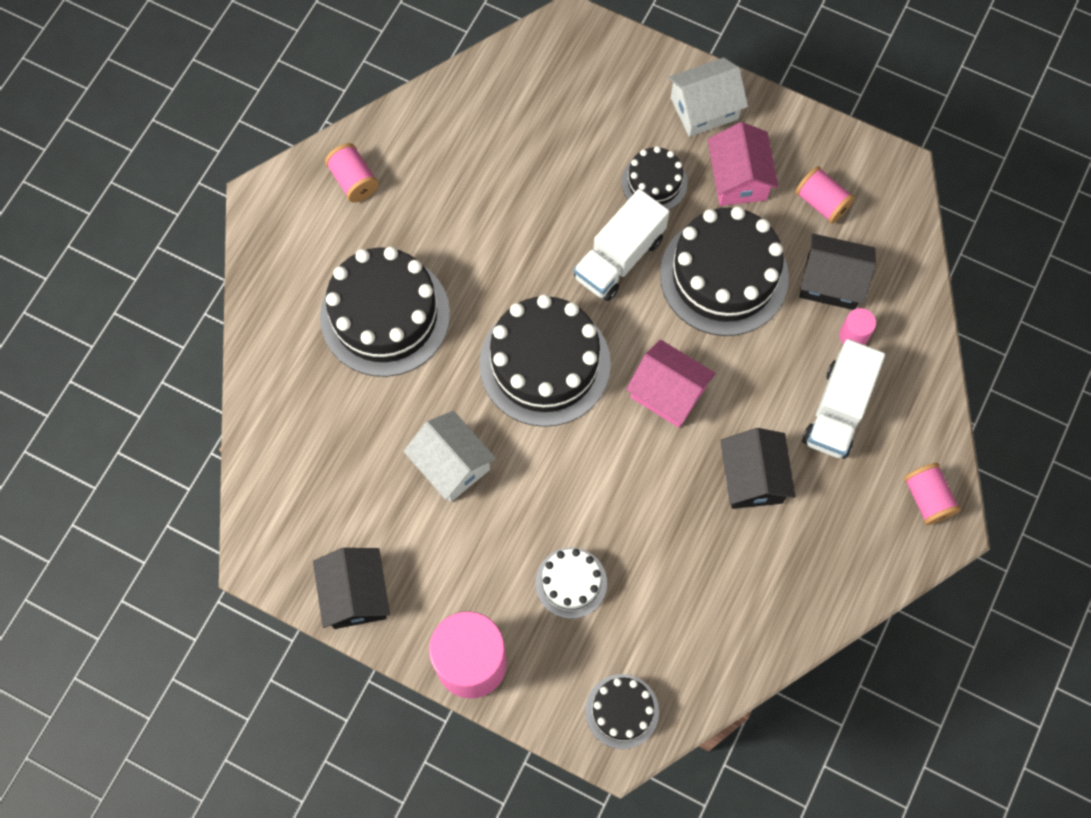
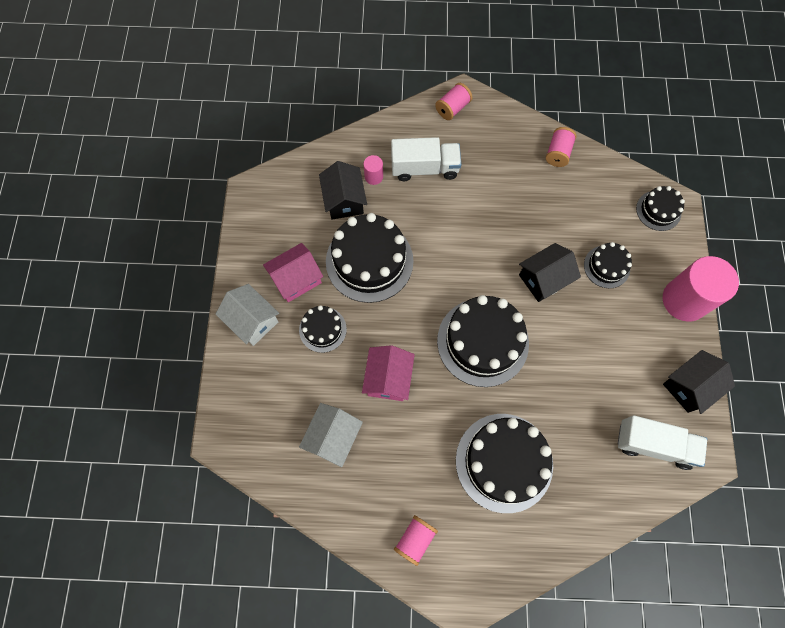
camera: 115 degrees left, 0 degrees up
white house [403,410,496,502] -> white house moved to [299,403,363,467]
white cake [535,548,607,619] -> black cake [584,242,632,288]
white truck [574,189,670,301] -> white truck moved to [618,415,707,470]
pink house [626,339,716,428] -> pink house moved to [362,345,415,401]
black house [720,428,796,509] -> black house moved to [519,243,581,302]
pink spool [795,166,855,224] -> pink spool moved to [546,127,577,167]

